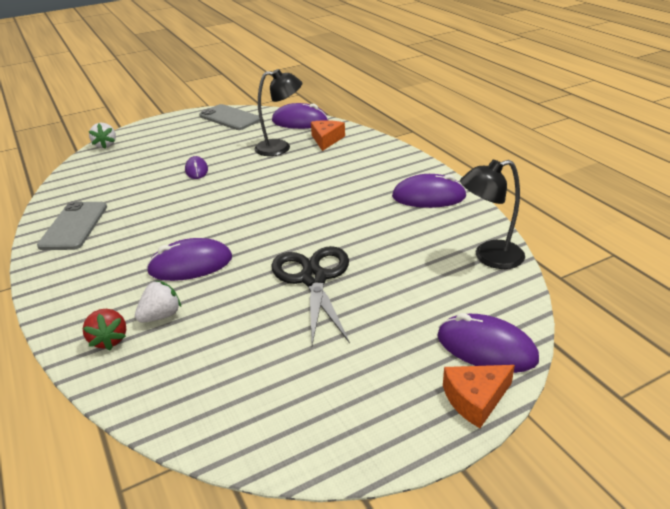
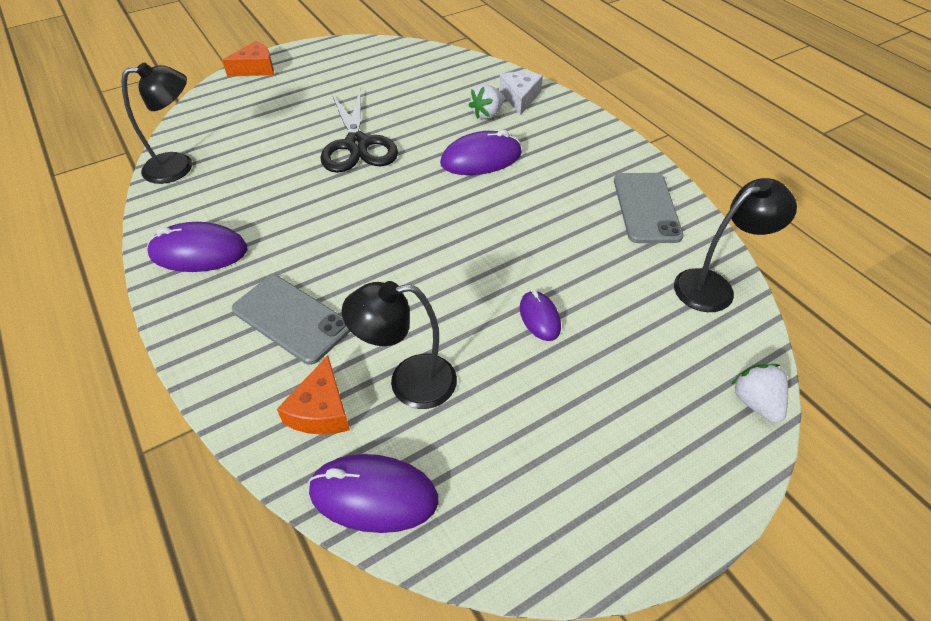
camera: 175 degrees right, 15 degrees up
red strawberry [83,309,126,350] -> white cheese [499,72,543,115]
grey phone [199,104,260,130] -> grey phone moved to [232,275,350,365]
purple mouse [437,313,539,373] -> none
none -> black lamp [674,178,797,312]

